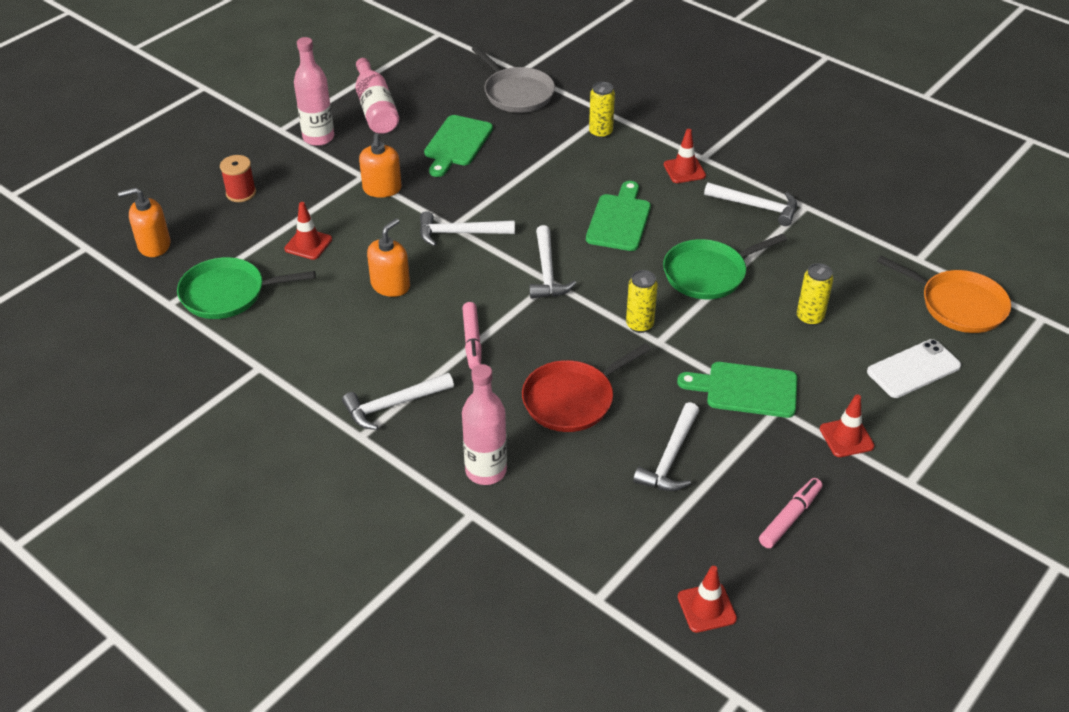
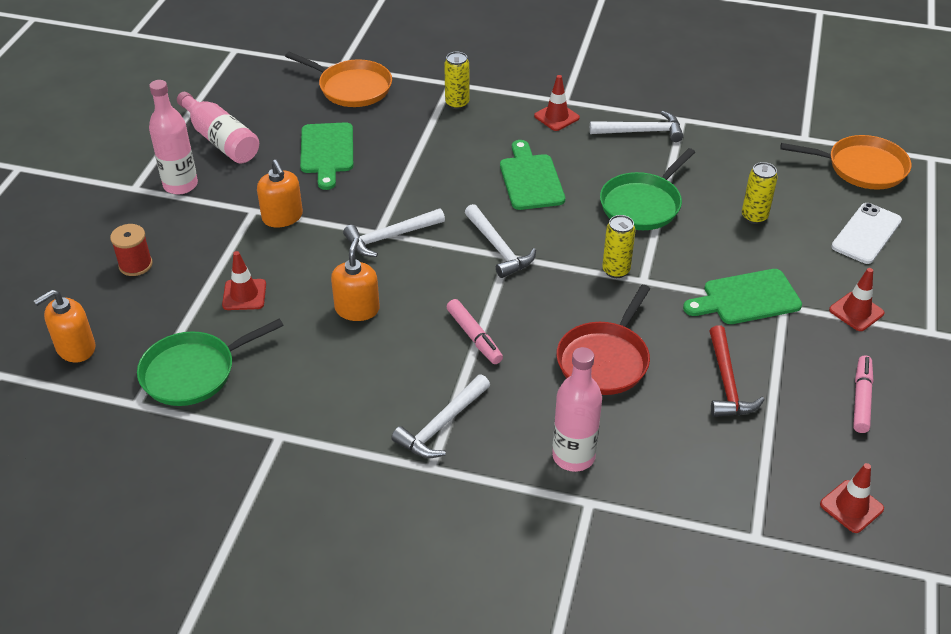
camera: 25 degrees left, 0 degrees up
grey pan [471,46,555,113] -> orange pan [285,52,392,107]
white hammer [633,402,699,491] -> red hammer [709,325,765,417]

